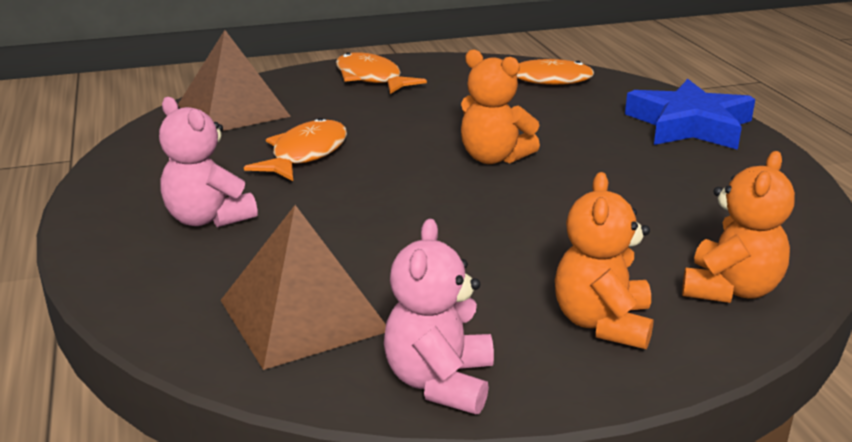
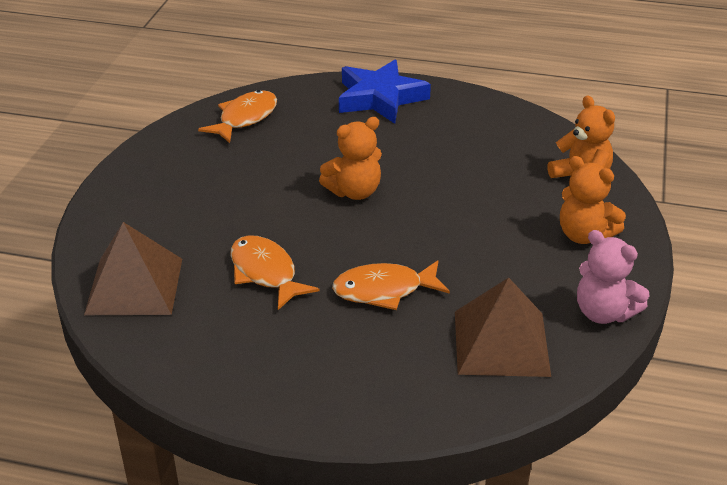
camera: 60 degrees left, 10 degrees up
pink teddy bear [159,97,258,228] -> none
orange fish [336,52,427,94] -> orange fish moved to [332,260,450,310]

